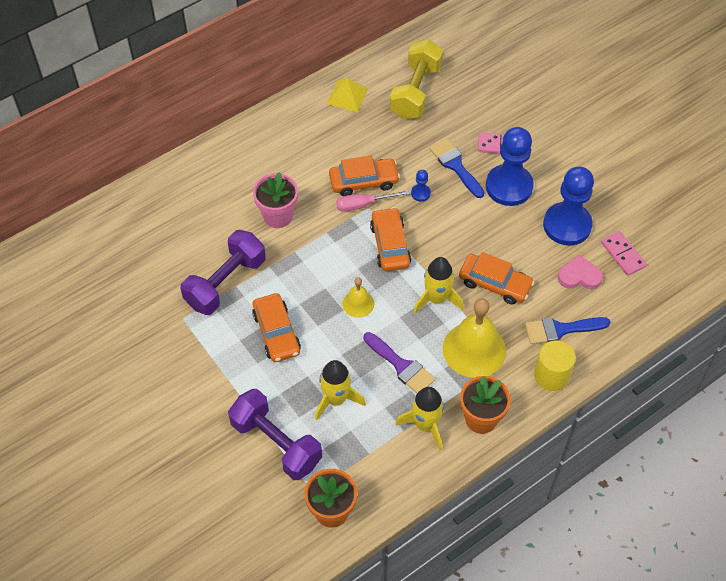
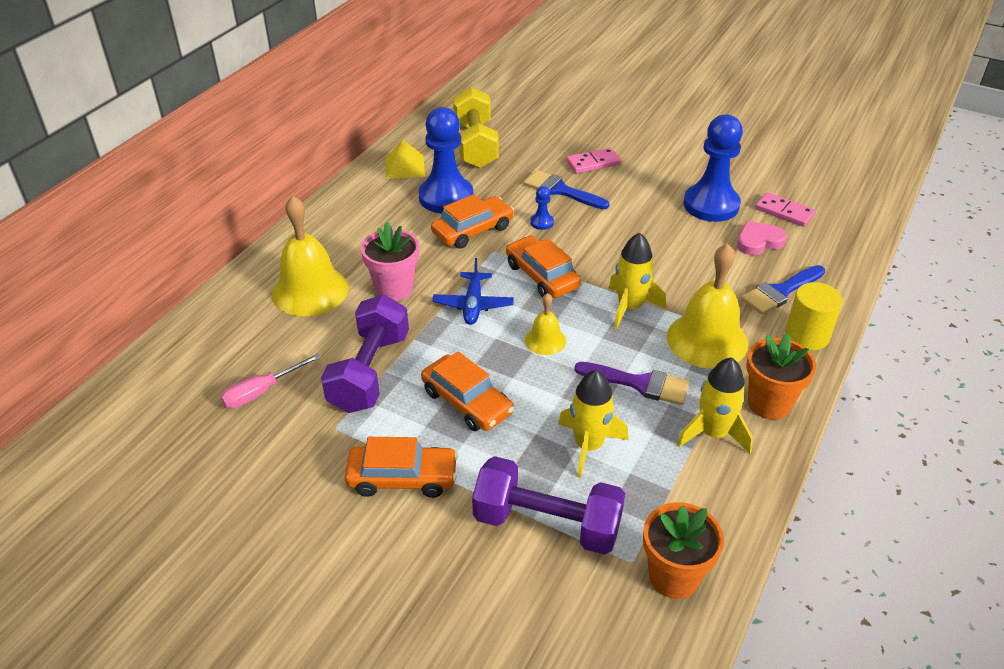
camera: 25 degrees left, 15 degrees down
pink screwdriver [336,190,410,212] -> pink screwdriver moved to [221,353,321,408]
orange car [459,252,535,305] -> orange car moved to [345,437,458,498]
blue pawn [486,127,534,206] -> blue pawn moved to [418,107,473,213]
none -> yellow bell [272,195,349,316]
none -> blue plane [432,258,514,325]

